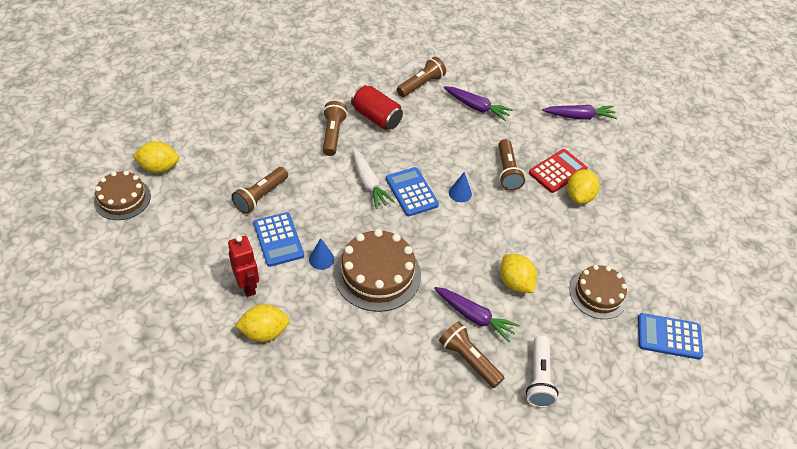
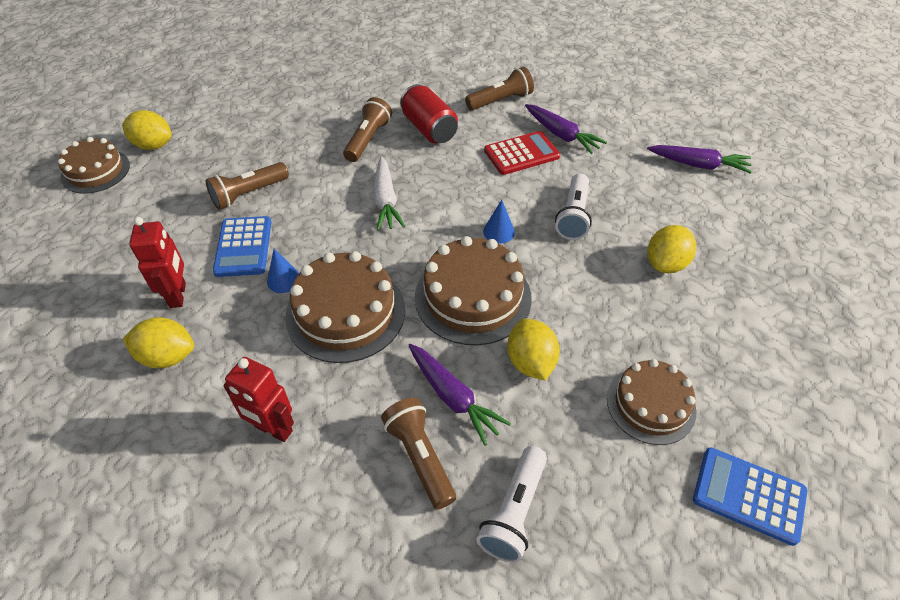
camera: 20 degrees right, 0 degrees up
blue calculator [386,167,439,216] -> none
brown flashlight [498,139,525,191] -> white flashlight [555,173,592,240]
red calculator [529,149,588,193] -> red calculator moved to [484,131,560,175]
none -> red robot [224,357,294,442]
none -> brown cake [415,236,532,345]

